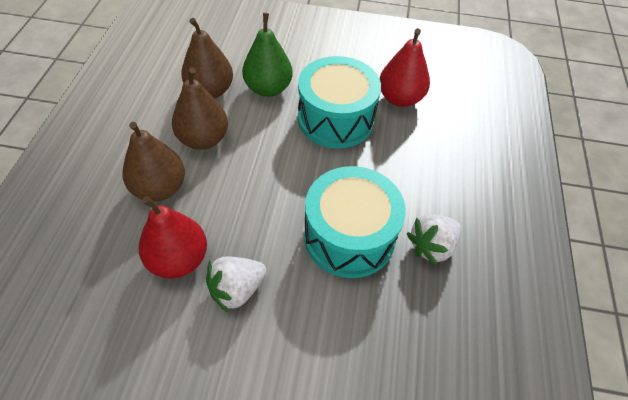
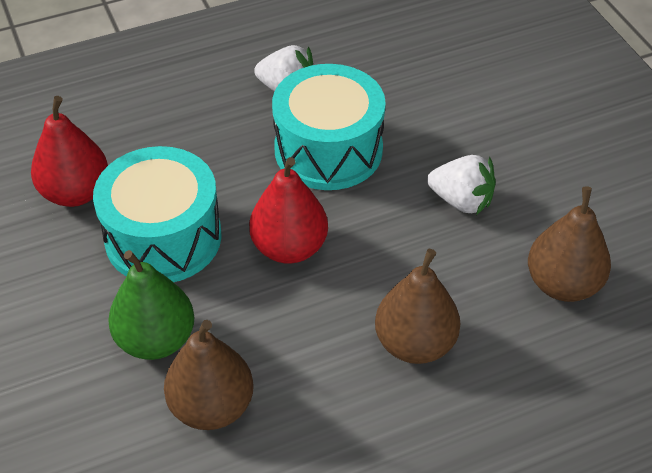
camera: 120 degrees left, 5 degrees down
red pear [139,196,207,279] -> red pear moved to [249,157,328,264]
brown pear [172,68,228,150] -> brown pear moved to [528,186,611,302]

